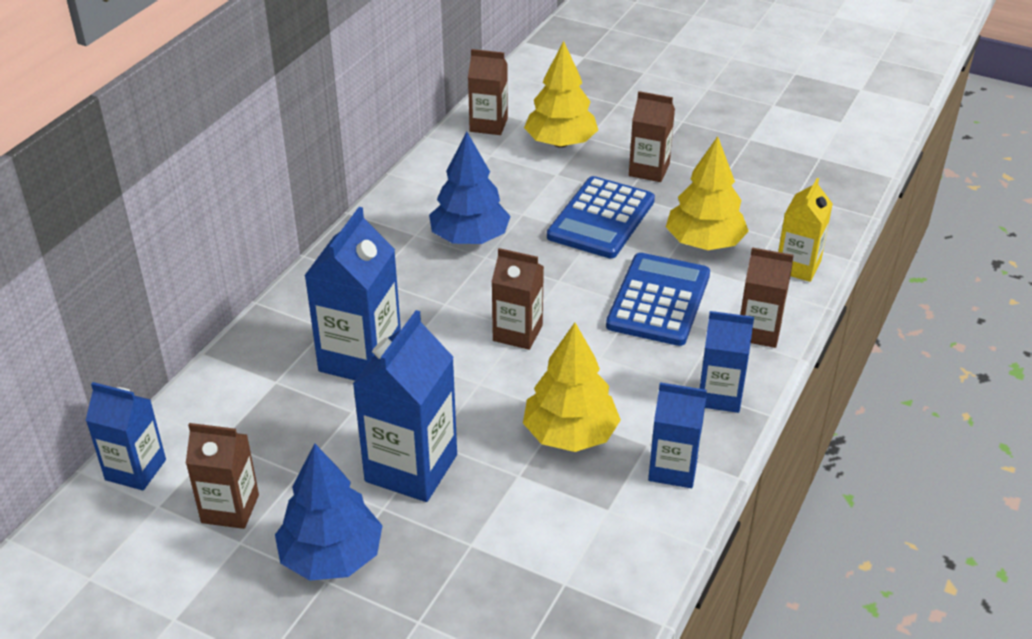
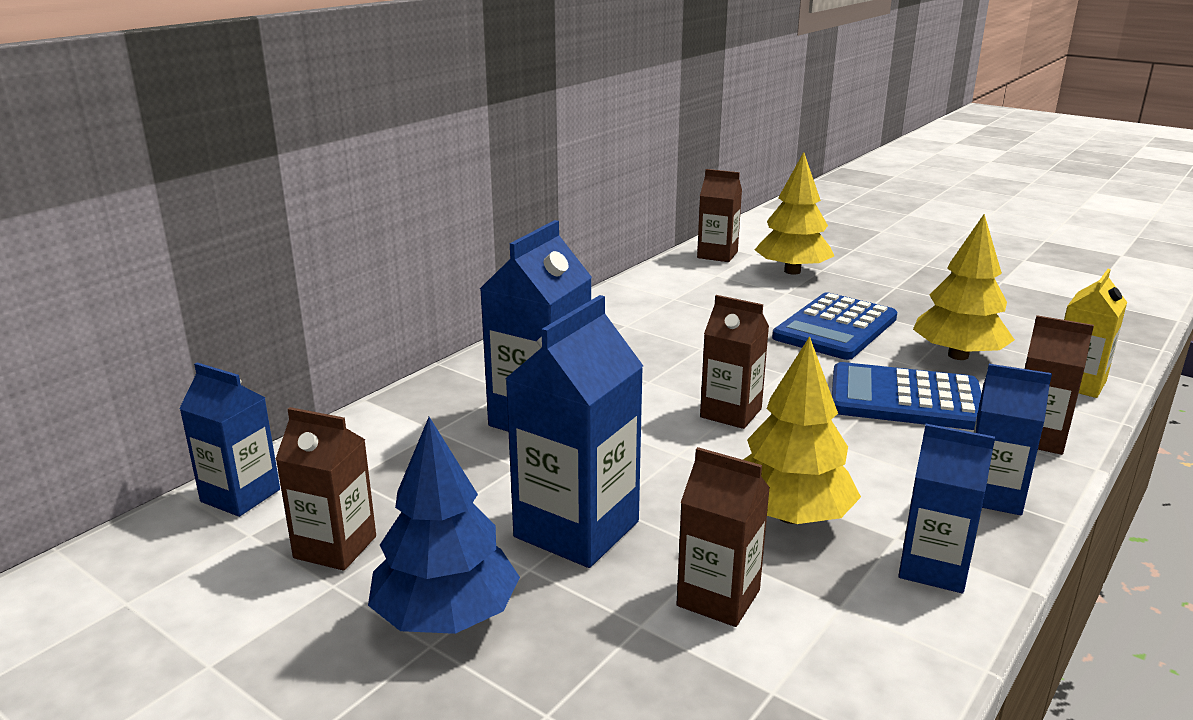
camera: 10 degrees right, 15 degrees down
blue tree [429,132,511,244] -> none
blue calculator [606,253,710,346] -> blue calculator turned 105 degrees counterclockwise [832,362,981,430]
brown carton [629,91,675,182] -> brown carton moved to [677,447,770,627]

